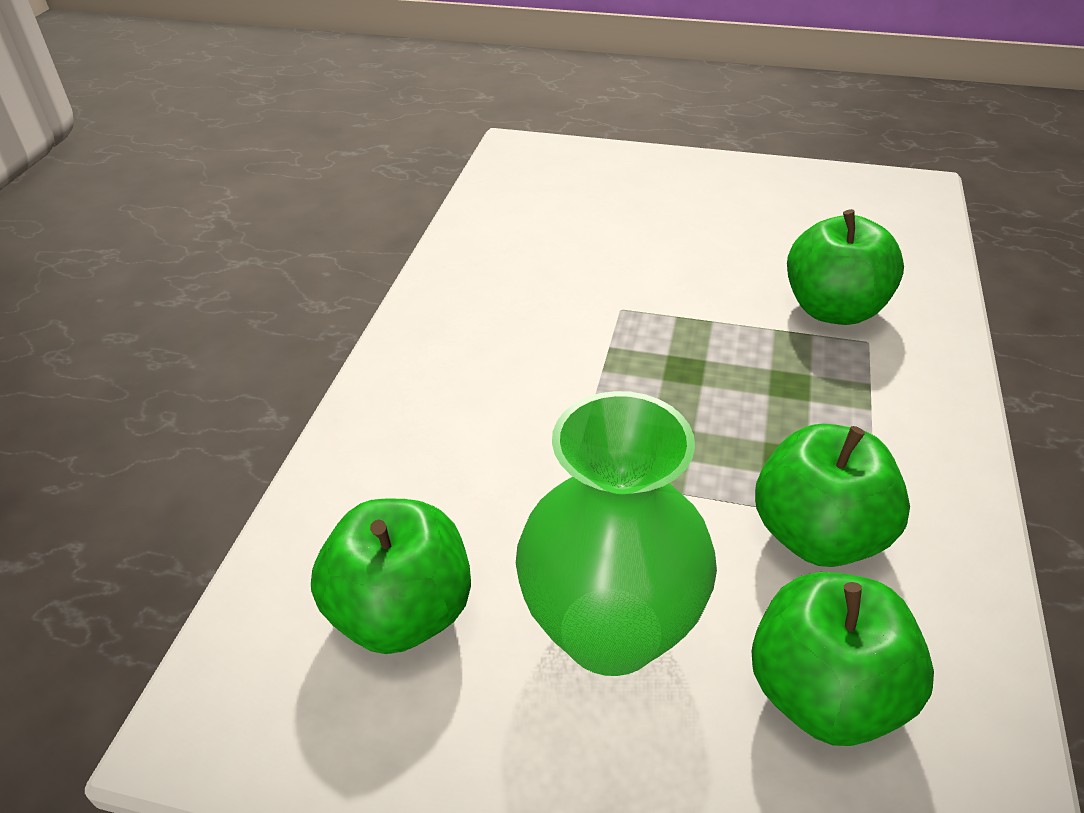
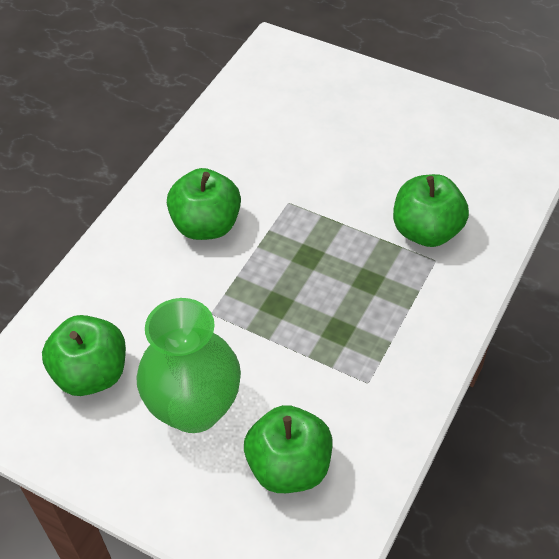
camera: 15 degrees right, 10 degrees up
green apple [755,424,910,567] -> green apple moved to [167,168,241,240]

